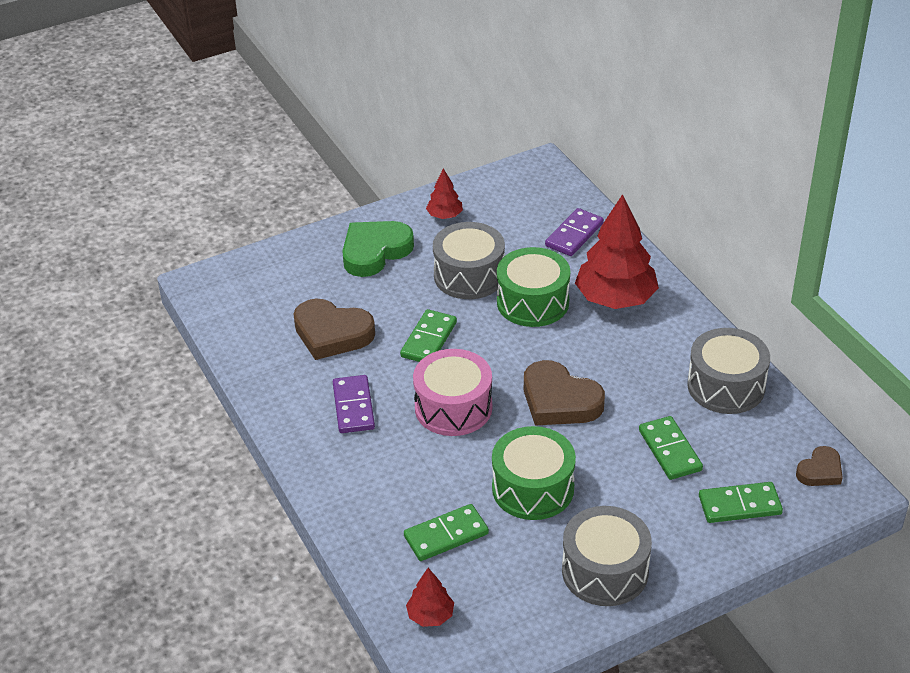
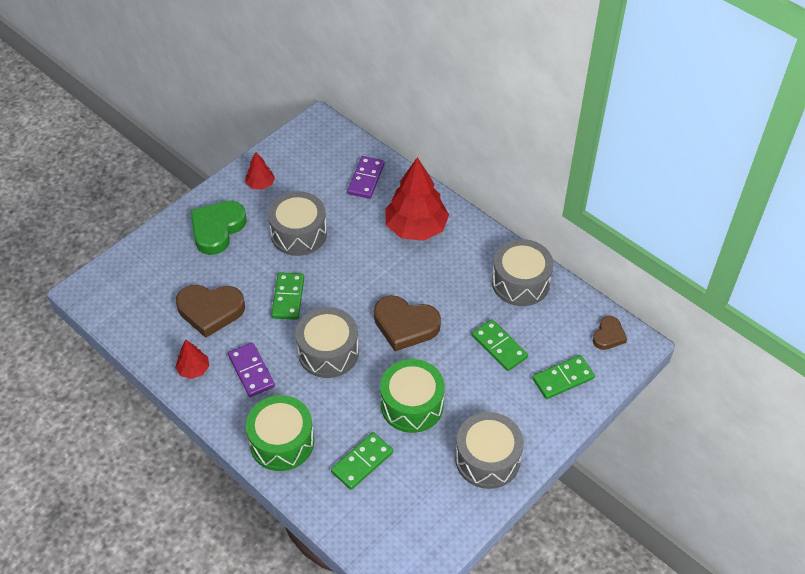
camera: 20 degrees left, 10 degrees up
red tree [406,568,454,627] -> red tree moved to [175,340,209,379]
pink drum [413,349,492,436] -> grey drum [295,307,359,378]
green drum [497,247,570,327] -> green drum moved to [246,395,314,471]

